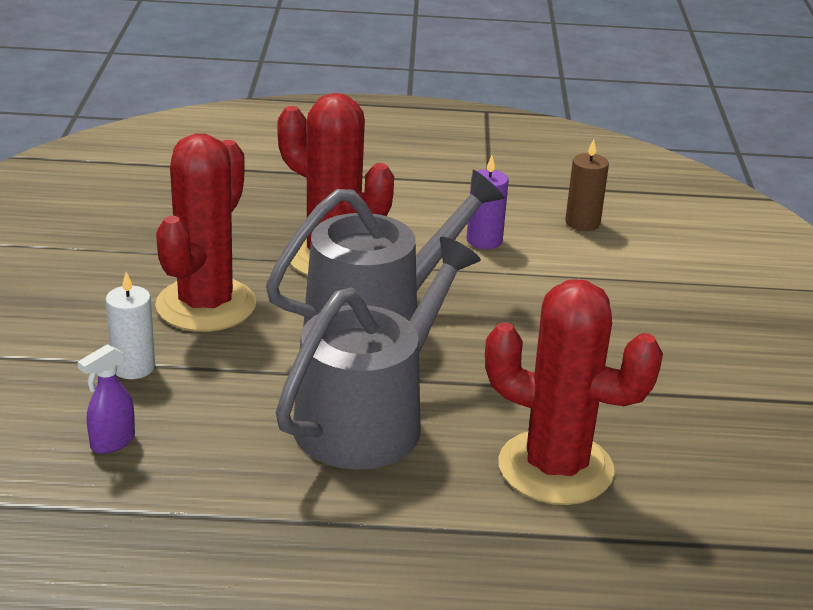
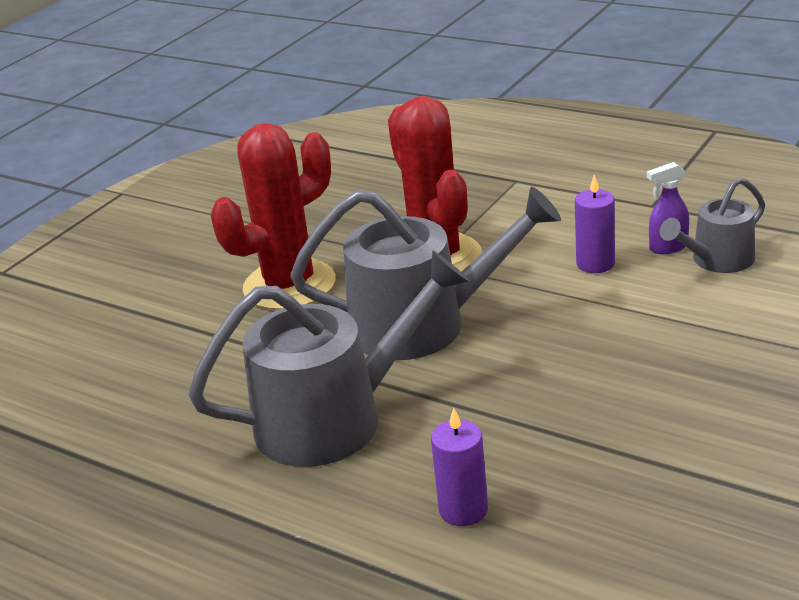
camera: 35 degrees right, 0 degrees up
purple spray bottle [78,344,135,454] -> purple spray bottle moved to [647,162,689,254]
white candle [106,272,155,379] -> none
red cactus [485,279,663,505] -> purple candle [431,408,488,526]
brown candle [565,139,609,231] -> grey watering can [660,177,765,273]

